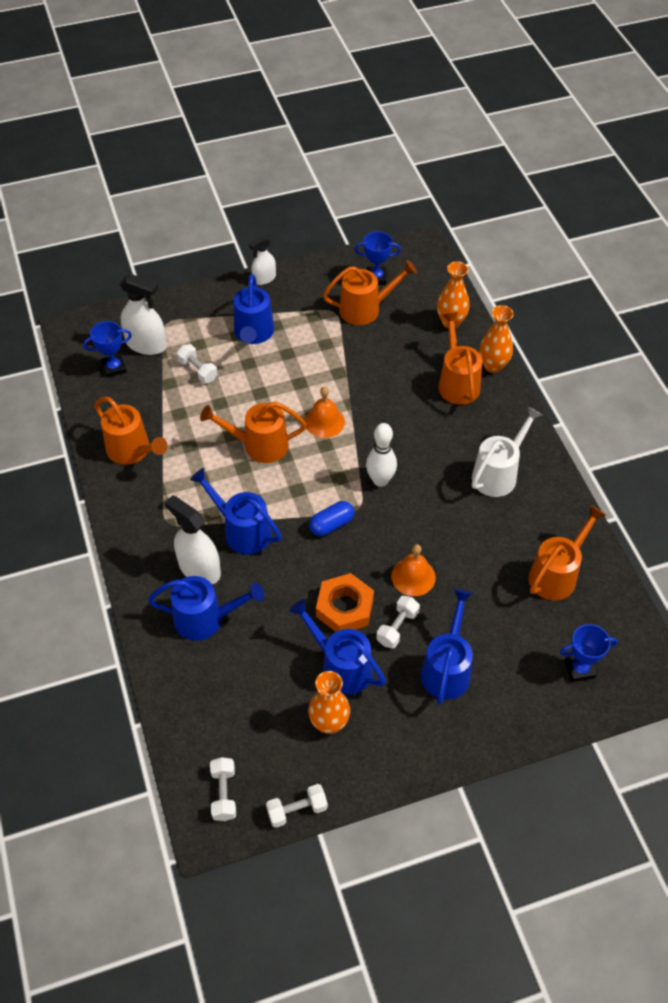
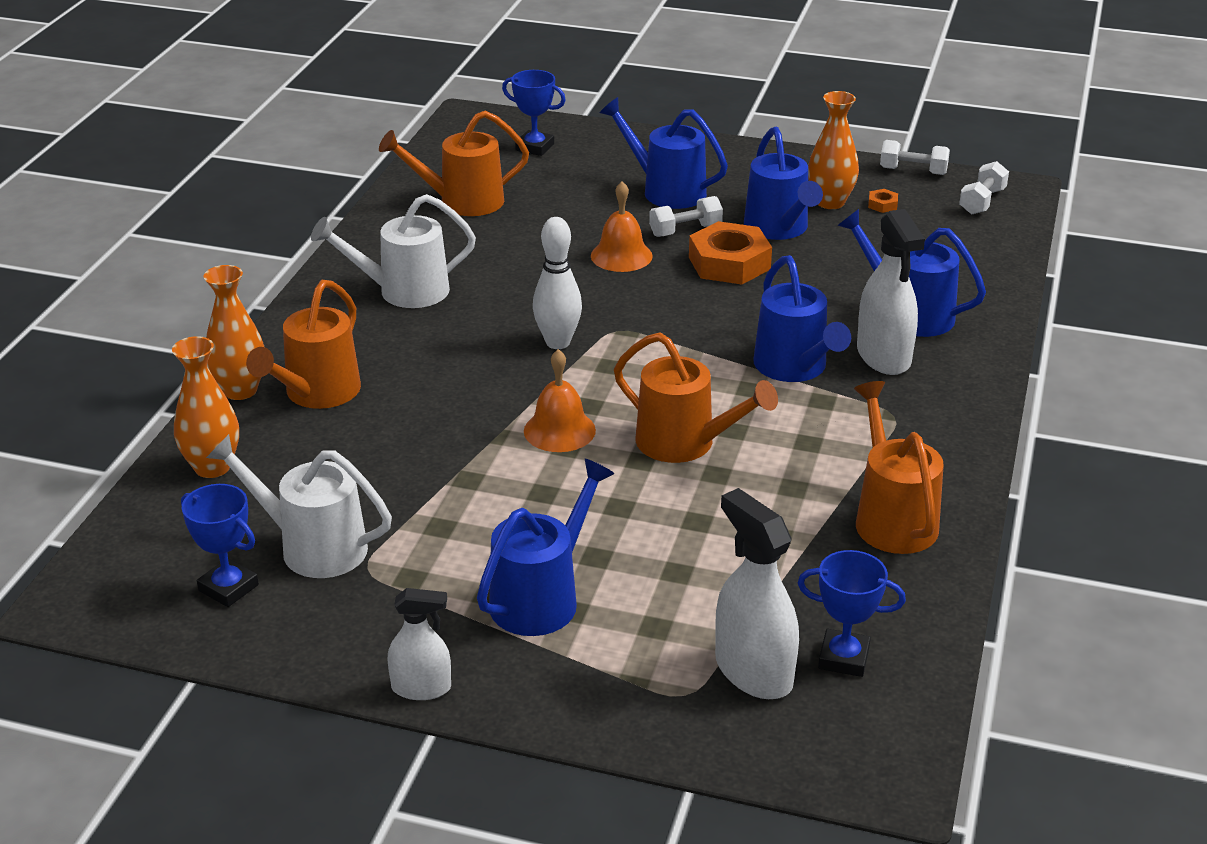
camera: 145 degrees left, 20 degrees down
white dumbbell [177,344,218,383] -> none
blue capsule [309,501,354,536] -> none
orange watering can [323,260,417,325] -> white watering can [206,434,392,578]
blue watering can [421,589,473,705] -> blue watering can turned 75 degrees clockwise [600,97,728,209]
none -> orange nut [868,189,898,213]

